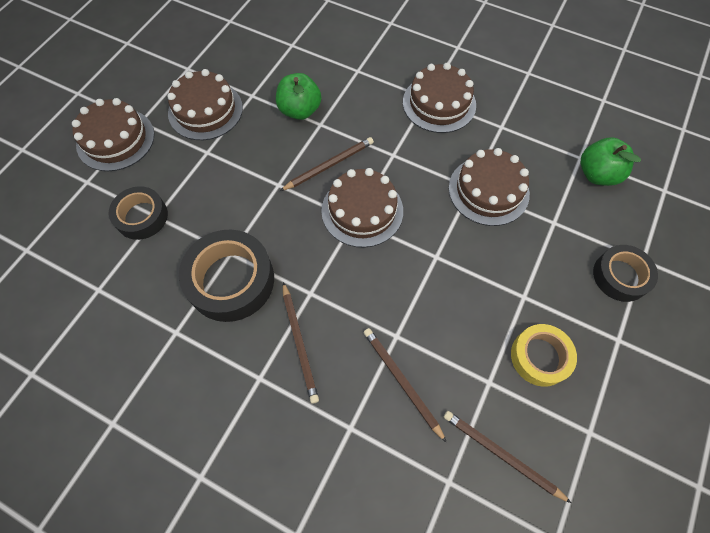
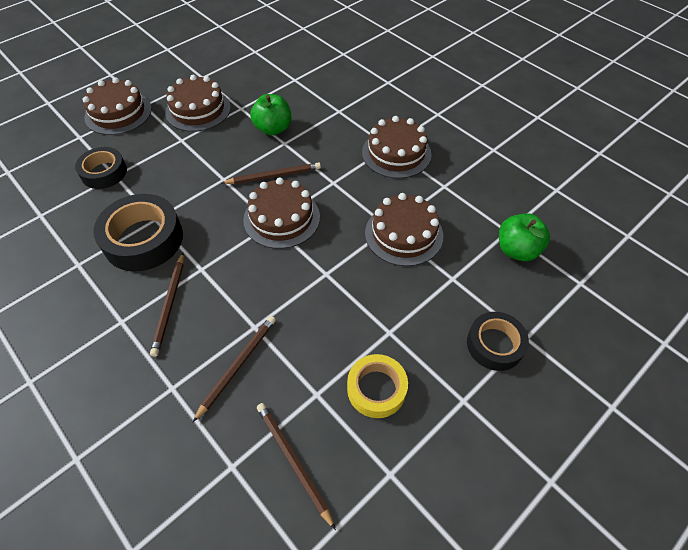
camera: 20 degrees right, 10 degrees down
brown pencil [363,328,447,443] -> brown pencil turned 45 degrees clockwise [193,316,276,422]

